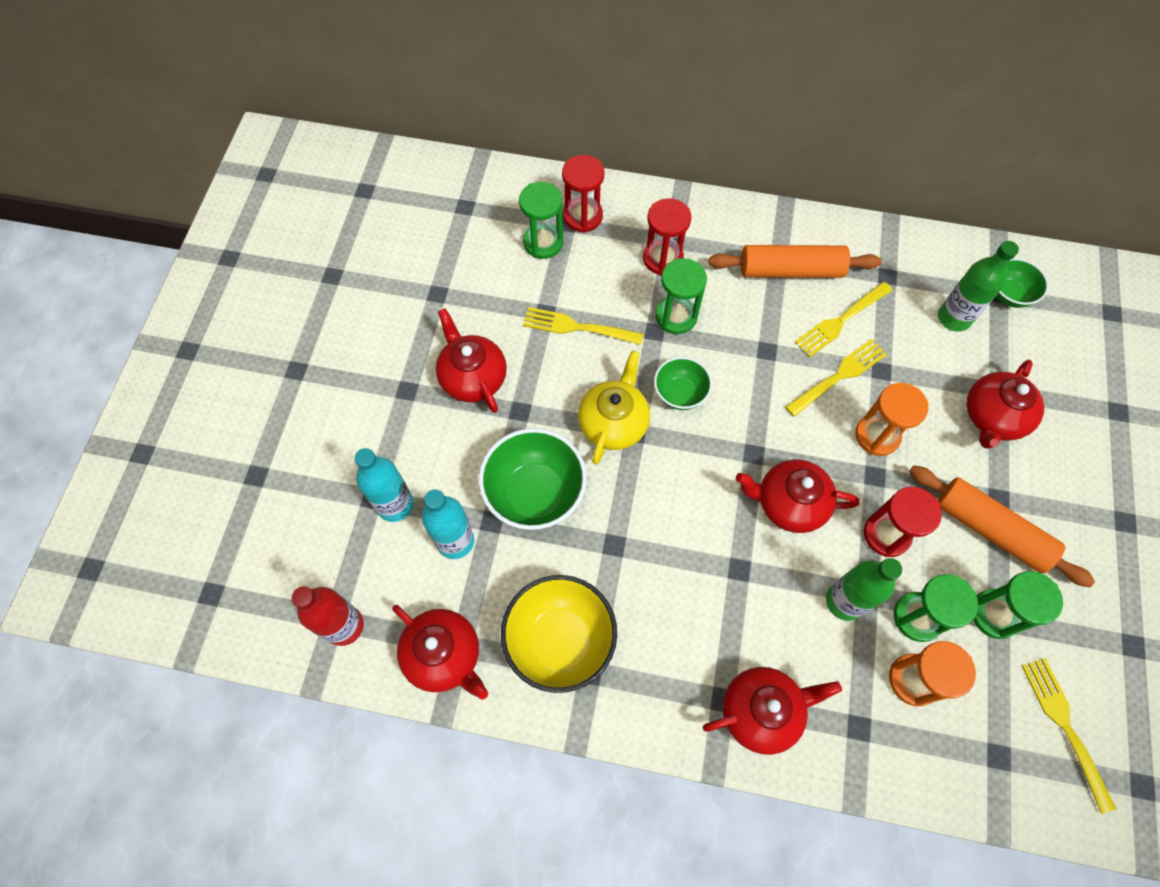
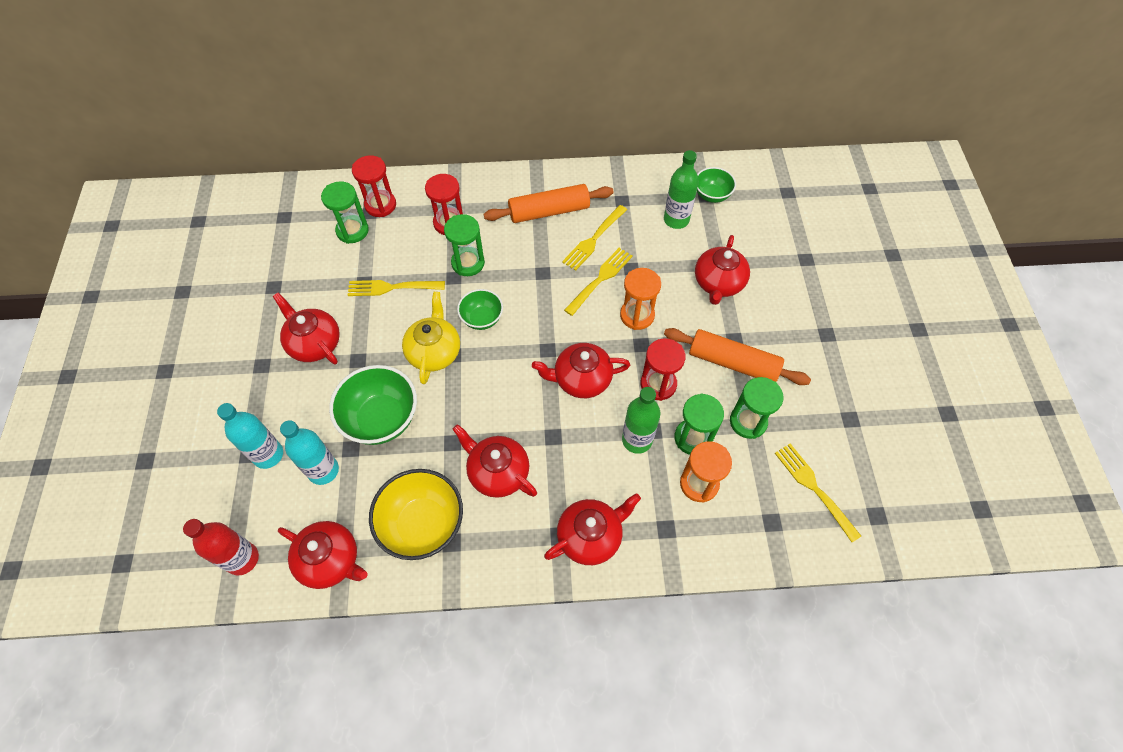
camera: 15 degrees left, 5 degrees down
none -> red teapot [453,424,537,498]

